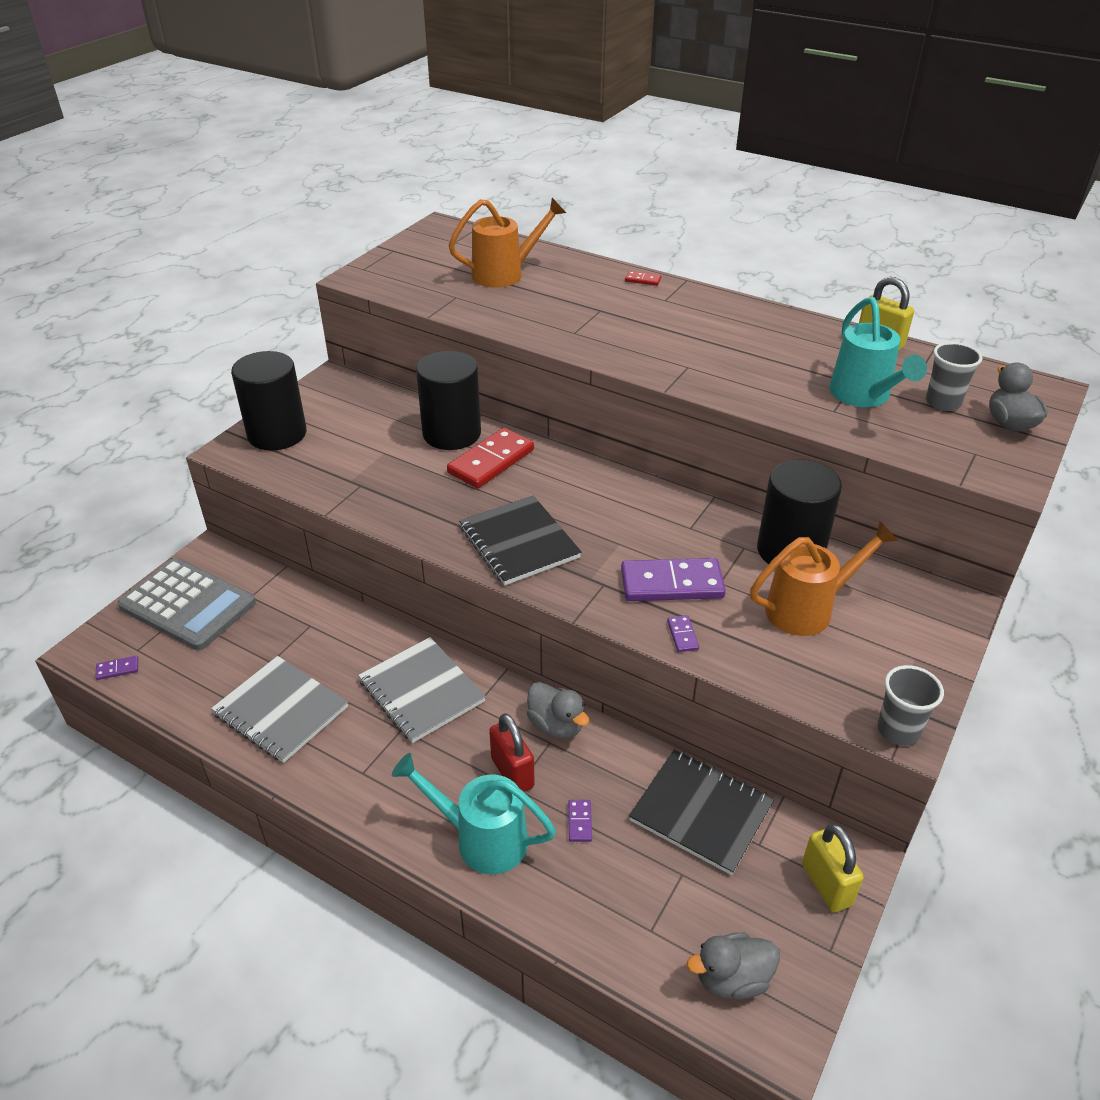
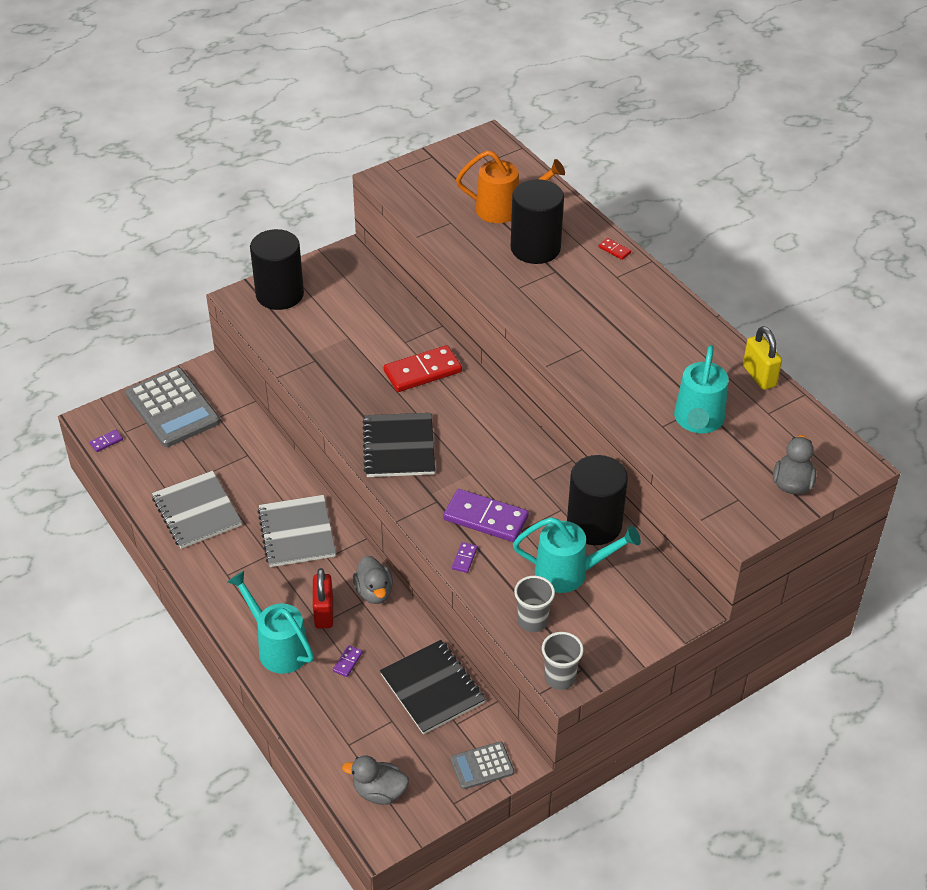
camera: 25 degrees right, 5 degrees up
purple domino [95,656,138,680] -> purple domino turned 45 degrees counterclockwise [90,430,123,452]
black cylinder [416,351,481,450] -> black cylinder moved to [511,179,564,264]
orange watering can [750,521,898,636] -> turquoise watering can [513,517,641,593]
yellow padlock [802,824,864,912] -> grey calculator [450,742,514,789]
grey cup [926,342,983,411] -> grey cup moved to [514,576,555,632]

